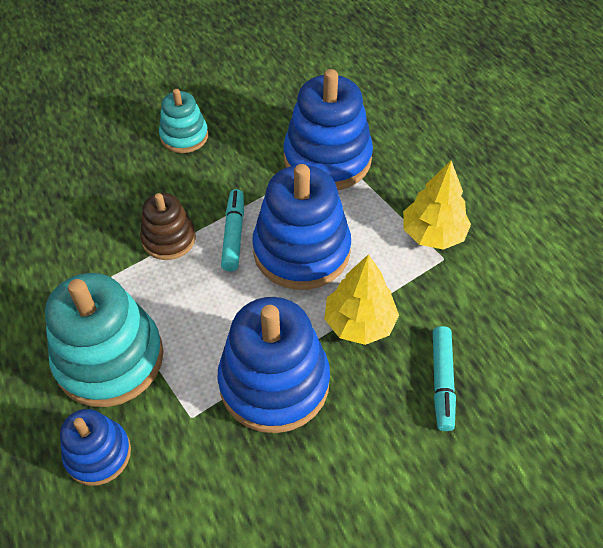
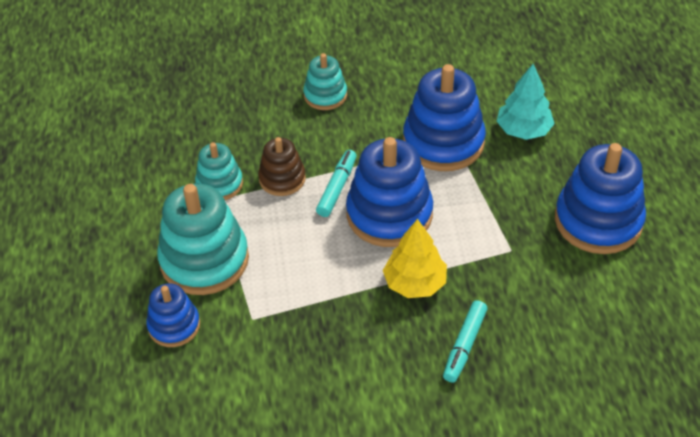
camera: 20 degrees right, 5 degrees down
blue stacking toy [218,297,330,433] -> blue stacking toy moved to [555,143,646,254]
yellow tree [403,161,471,250] -> none
none -> turquoise stacking toy [195,142,243,200]
none -> turquoise tree [497,64,555,140]

